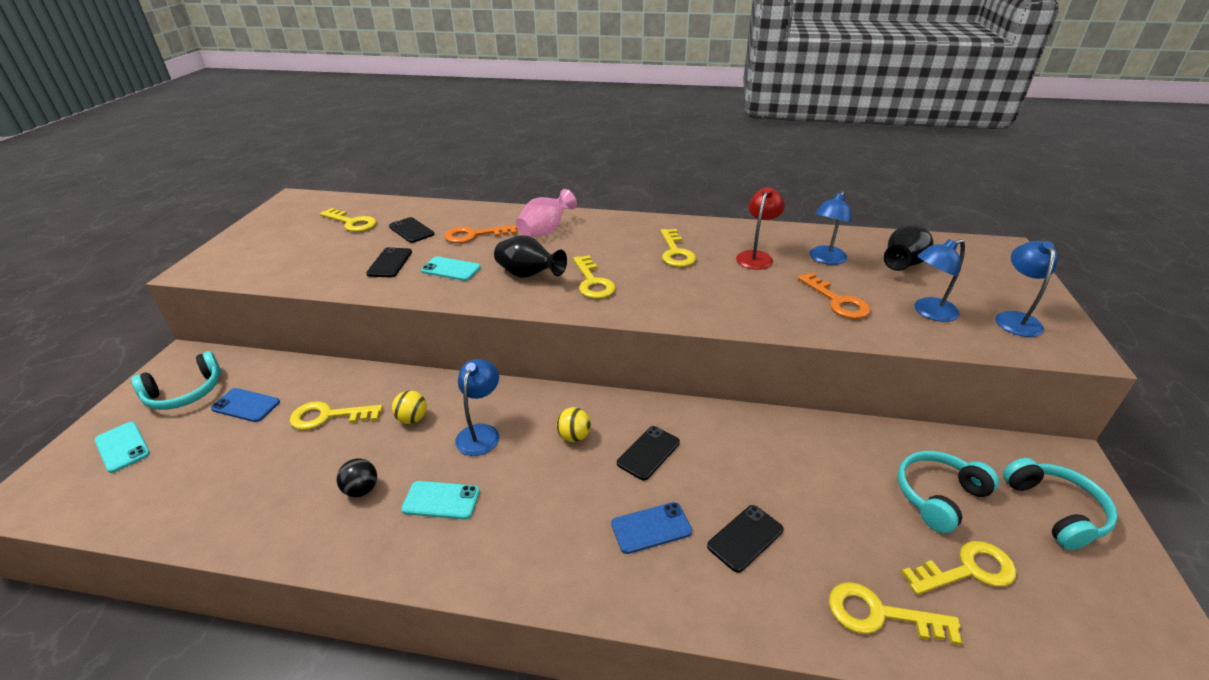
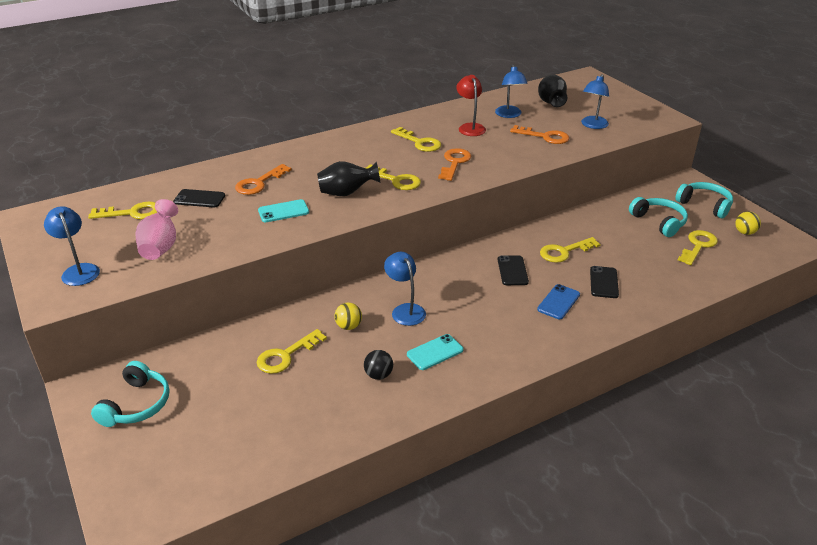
camera: 40 degrees left, 0 degrees up
turquoise phone [95,422,150,473] -> none
blue phone [211,388,280,422] -> none
black phone [366,247,412,277] -> none
pink vase [516,189,577,237] -> pink vase moved to [135,199,178,260]
yellow ball [556,407,591,442] -> yellow ball moved to [735,211,761,235]
yellow key [829,582,962,645] -> yellow key moved to [540,237,601,263]
turquoise headphones [897,451,999,533] -> turquoise headphones turned 135 degrees clockwise [629,197,688,237]
blue lamp [995,241,1058,337] -> blue lamp moved to [44,206,100,286]
none -> orange key [438,148,471,181]

